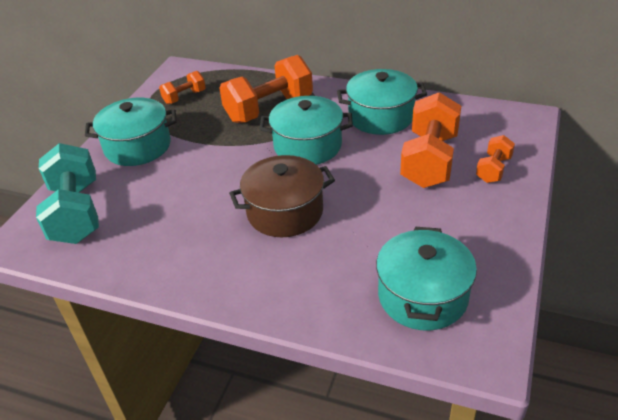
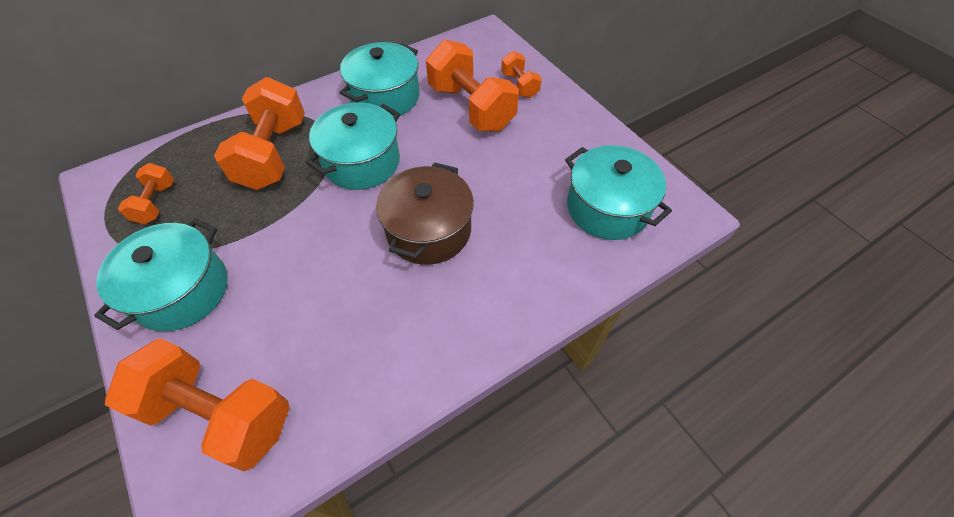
camera: 55 degrees left, 15 degrees up
turquoise dumbbell [36,143,99,244] -> orange dumbbell [105,338,290,471]

